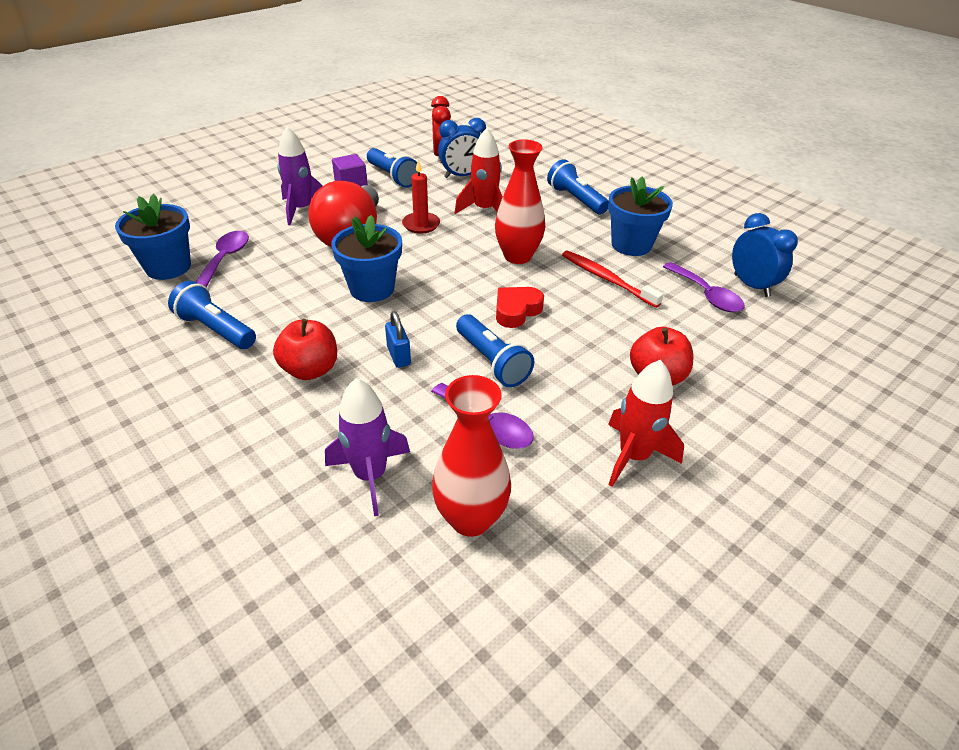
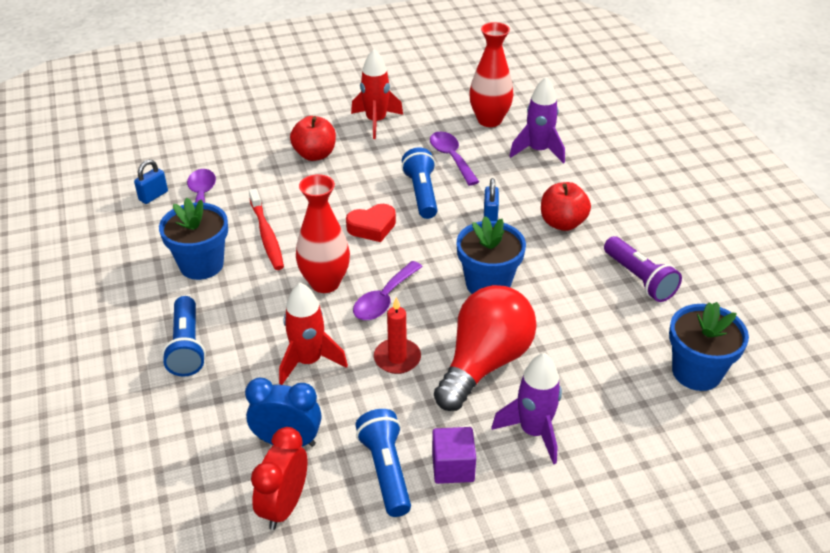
camera: 155 degrees left, 0 degrees up
blue flashlight [168,281,256,349] -> purple flashlight [604,236,682,302]
purple spoon [196,231,249,287] -> purple spoon moved to [353,261,423,320]
blue clock [732,213,798,297] -> blue padlock [134,160,168,204]

